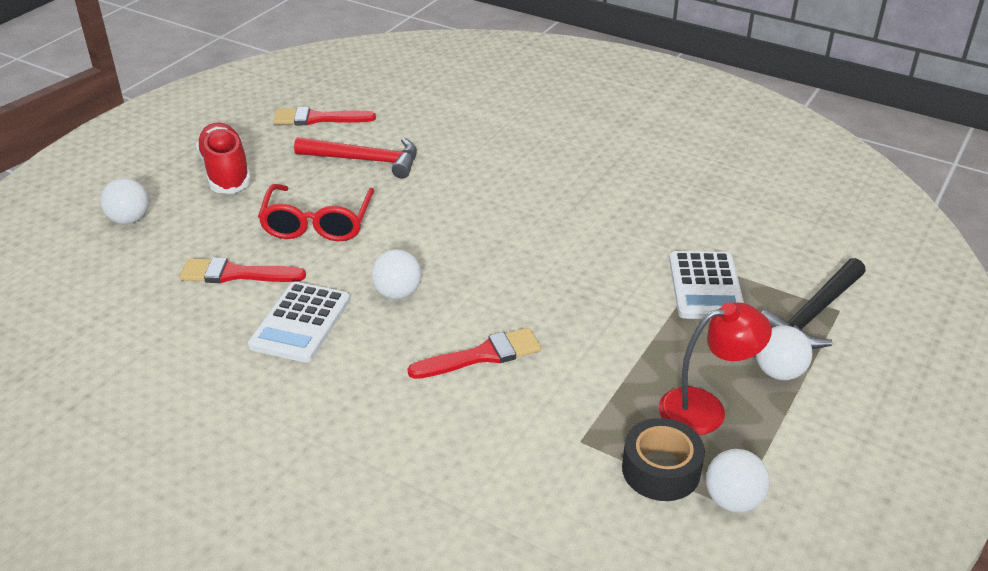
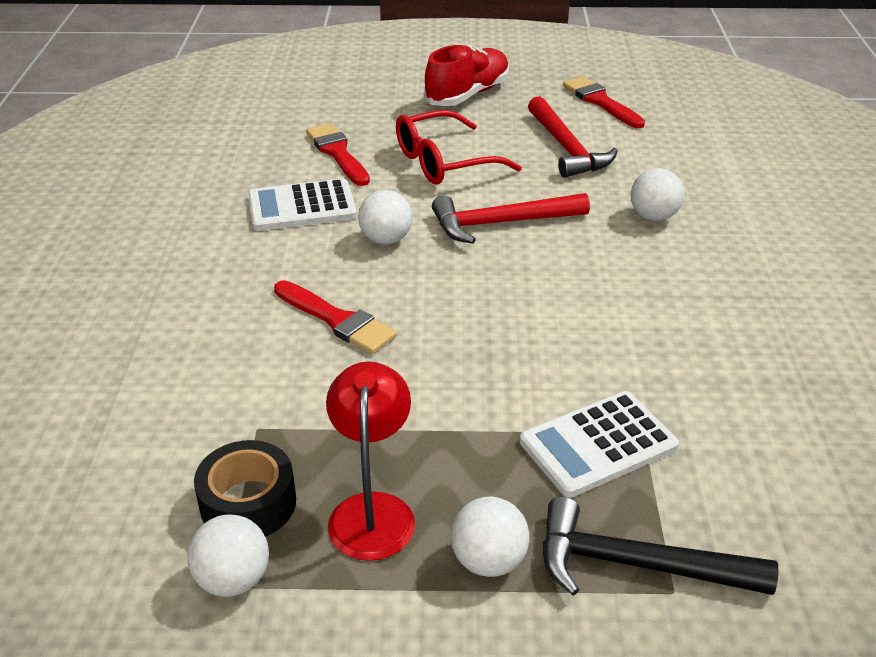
camera: 60 degrees right, 0 degrees up
white ball [100,178,149,224] -> white ball moved to [631,168,684,221]
red lamp [659,302,772,435] -> red lamp turned 135 degrees counterclockwise [326,362,415,561]
none -> red hammer [432,193,590,244]

